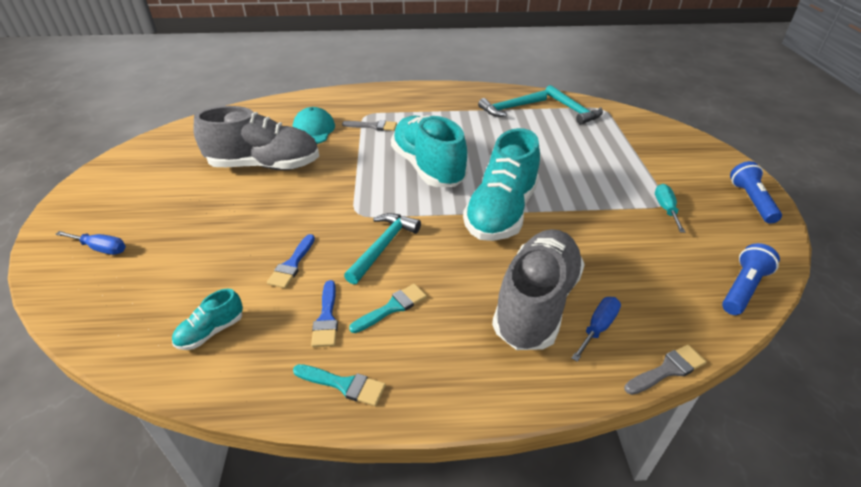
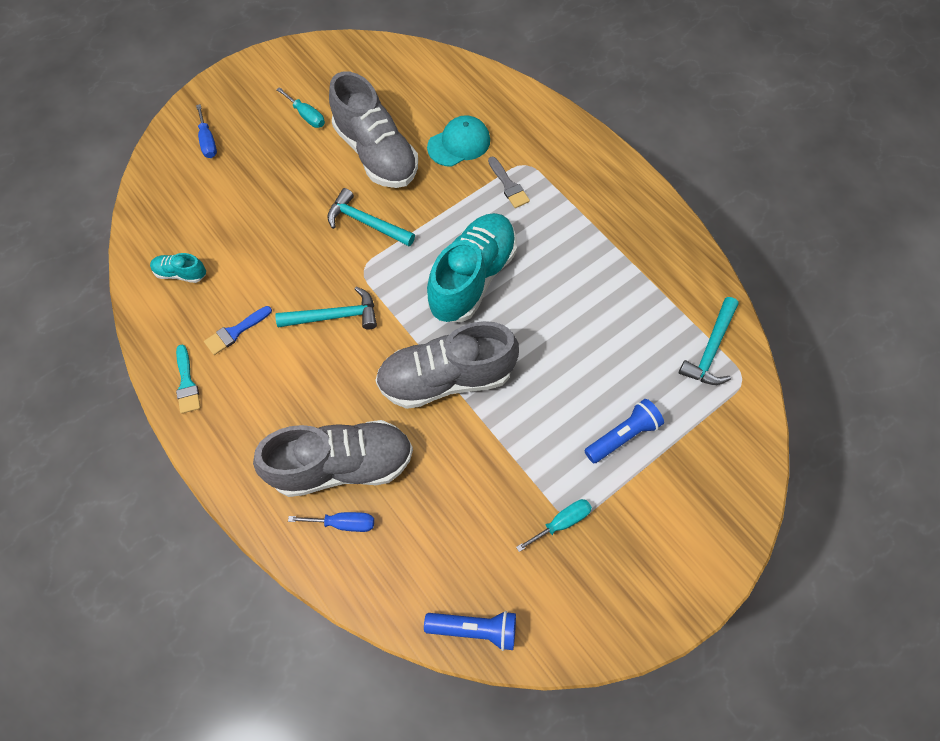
camera: 55 degrees right, 25 degrees up
blue brush [267,234,315,288] -> none
turquoise brush [349,284,427,333] -> none
turquoise shoe [463,128,540,241] -> grey shoe [375,321,519,409]
turquoise hammer [478,90,547,117] -> turquoise hammer moved to [327,188,415,246]
grey brush [624,345,707,395] -> none
blue flashlight [730,161,782,224] -> blue flashlight moved to [585,399,664,463]
none -> turquoise screwdriver [276,87,325,128]

